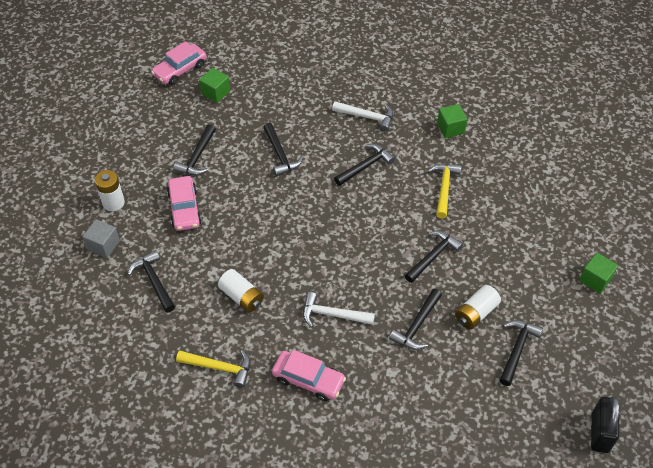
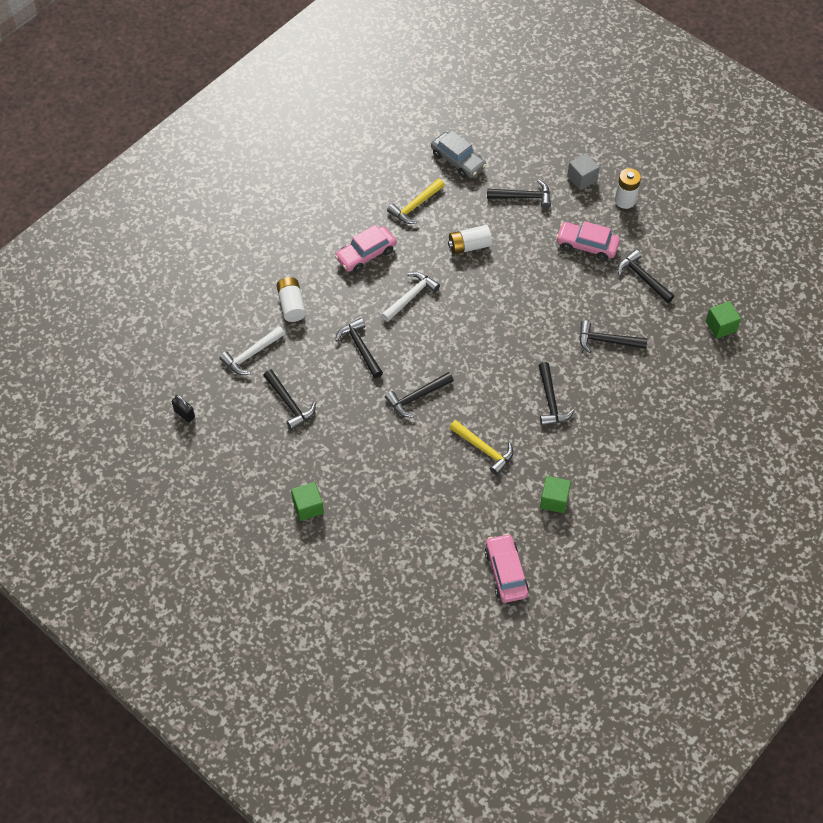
camera: 120 degrees right, 5 degrees up
pink car [151,41,207,85] -> pink car moved to [485,533,529,603]
white hammer [332,101,393,132] -> white hammer moved to [219,326,285,375]
black hammer [404,231,463,283] -> black hammer turned 75 degrees clockwise [385,372,454,417]
white battery [455,285,501,329] -> white battery moved to [277,277,306,322]
black padlock [591,396,620,453] -> black padlock [172,395,195,422], size x0.58
none -> grey car [431,130,487,178]

